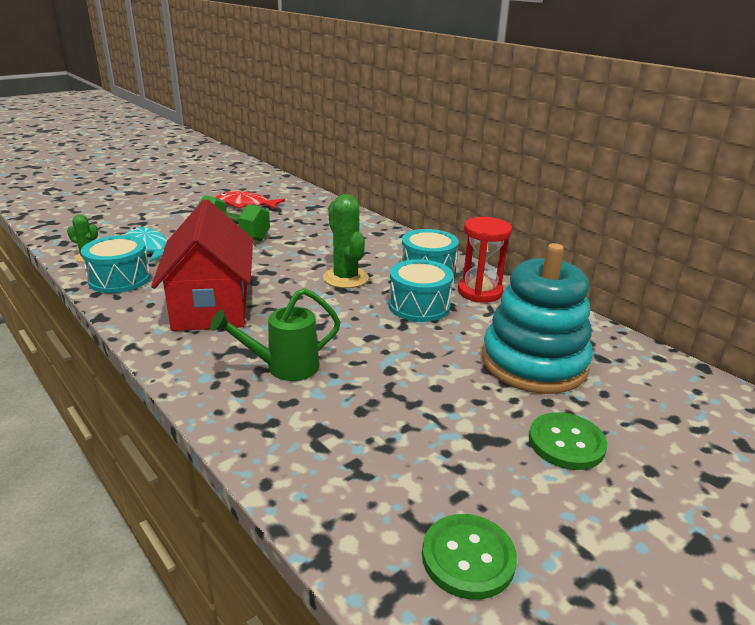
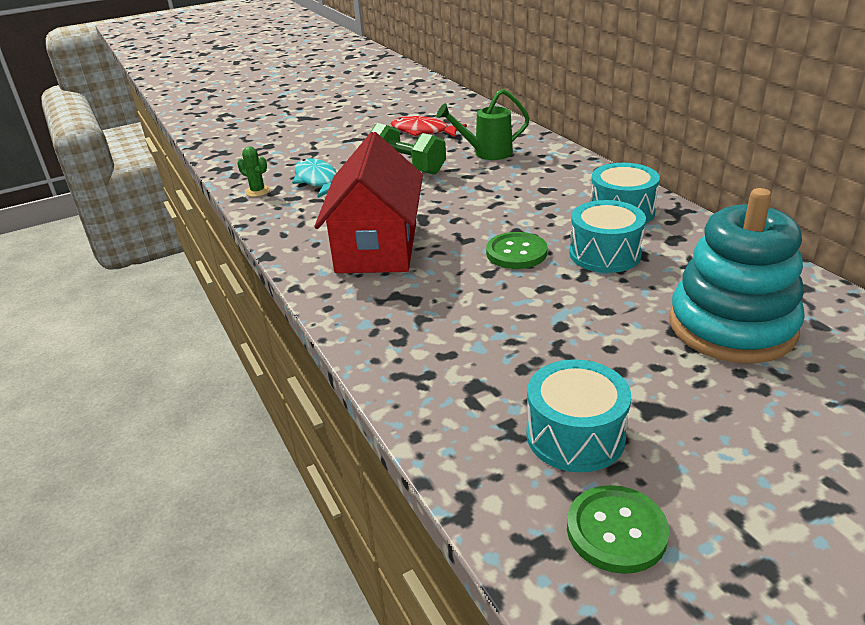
camera: 15 degrees right, 5 degrees up
turquoise drum [81,235,151,293] -> turquoise drum moved to [526,359,631,473]
green watering can [210,288,341,381] -> green watering can moved to [436,89,530,160]
green cactus [323,194,369,288] -> none
red hourglass [458,217,512,303] -> none
green button [529,412,608,470] -> green button moved to [486,232,547,269]

